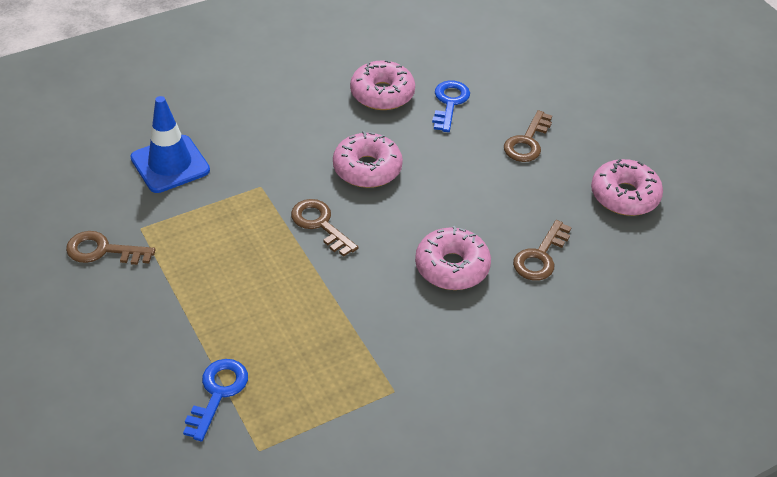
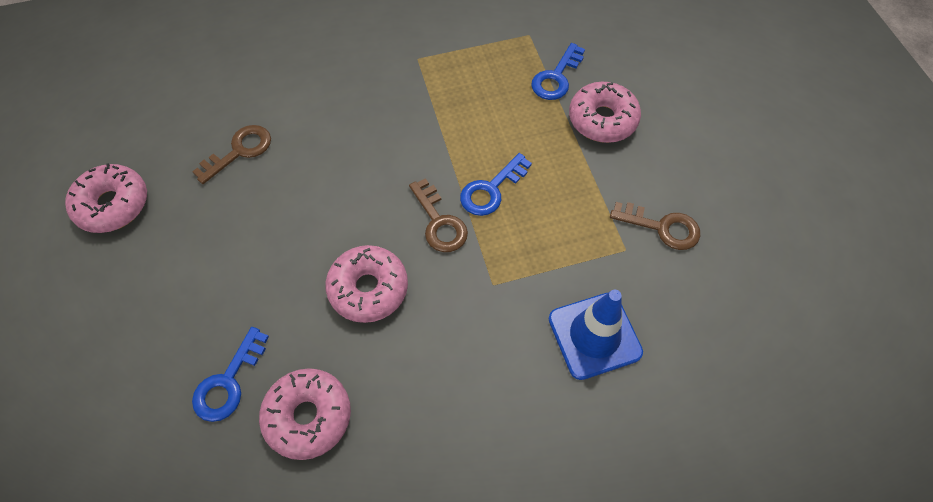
camera: 165 degrees left, 15 degrees up
pink donut [415,226,491,290] -> pink donut moved to [569,82,641,143]
brown key [504,110,552,162] -> none
none -> blue key [460,153,532,216]

